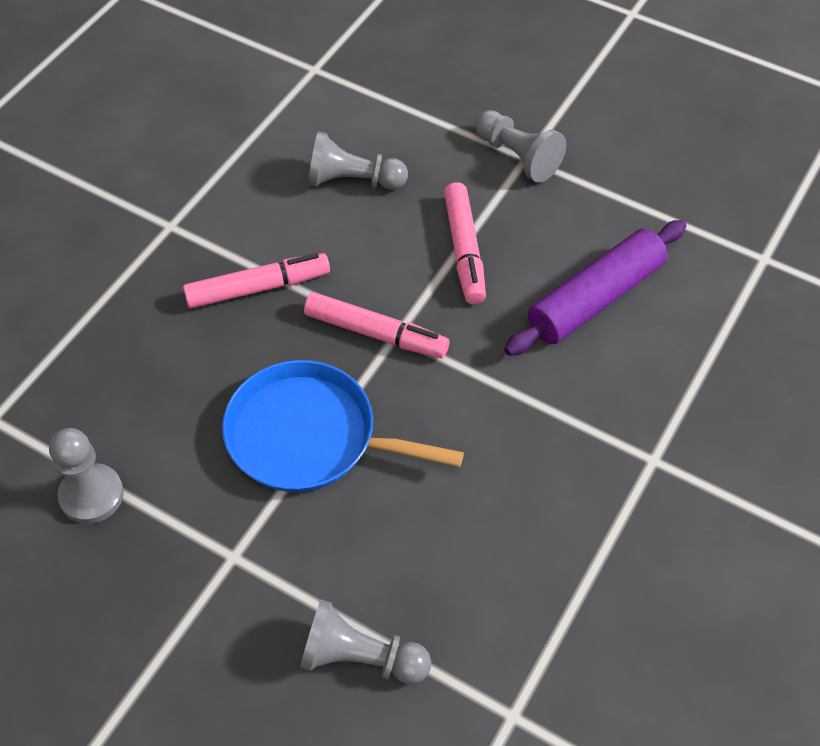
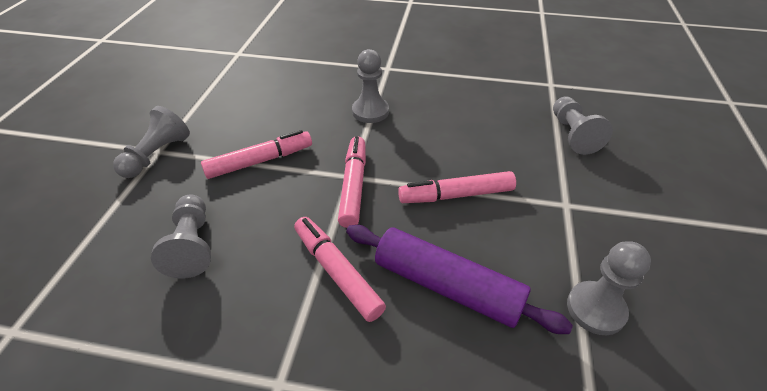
camera: 110 degrees left, 10 degrees down
blue pan [222,360,464,492] -> pink marker [398,171,516,203]
purple rolling pin [504,220,687,356] -> purple rolling pin moved to [346,225,573,334]
none -> grey pawn [352,49,389,123]

